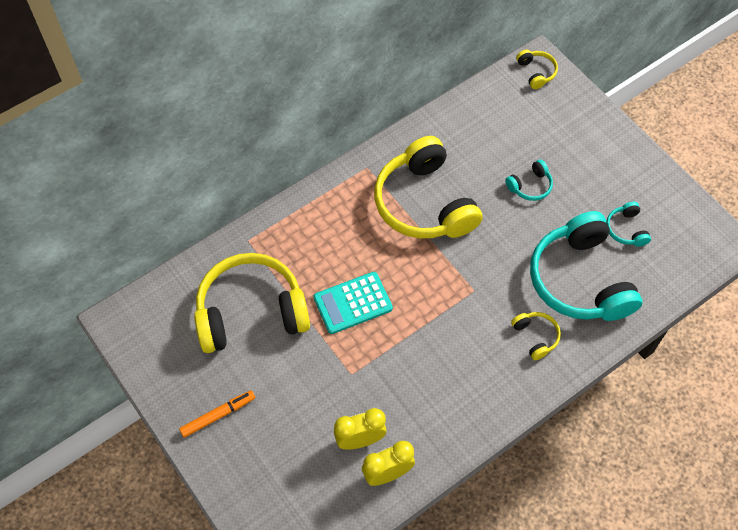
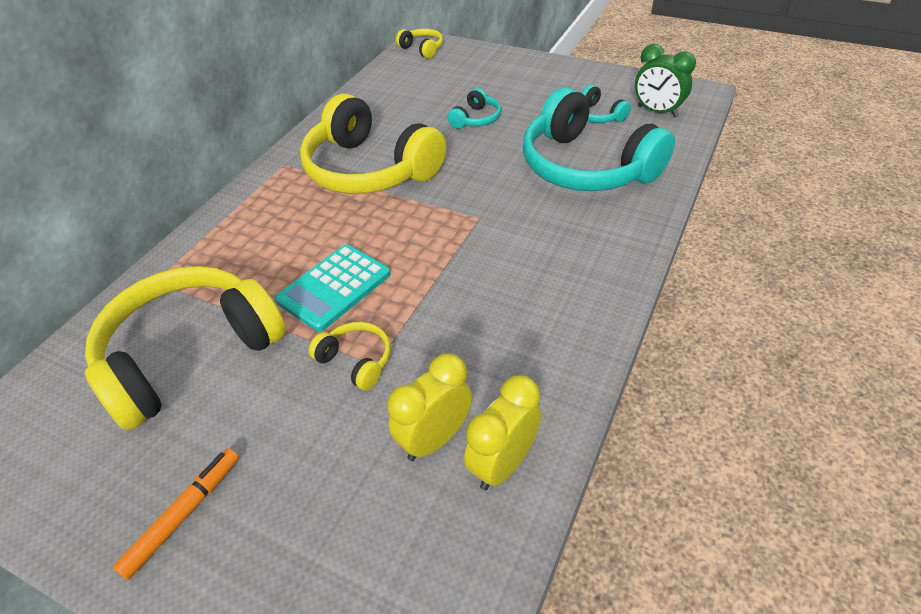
camera: 25 degrees left, 15 degrees down
yellow headphones [511,312,561,360] -> yellow headphones moved to [309,322,391,390]
none -> green clock [635,44,696,117]

